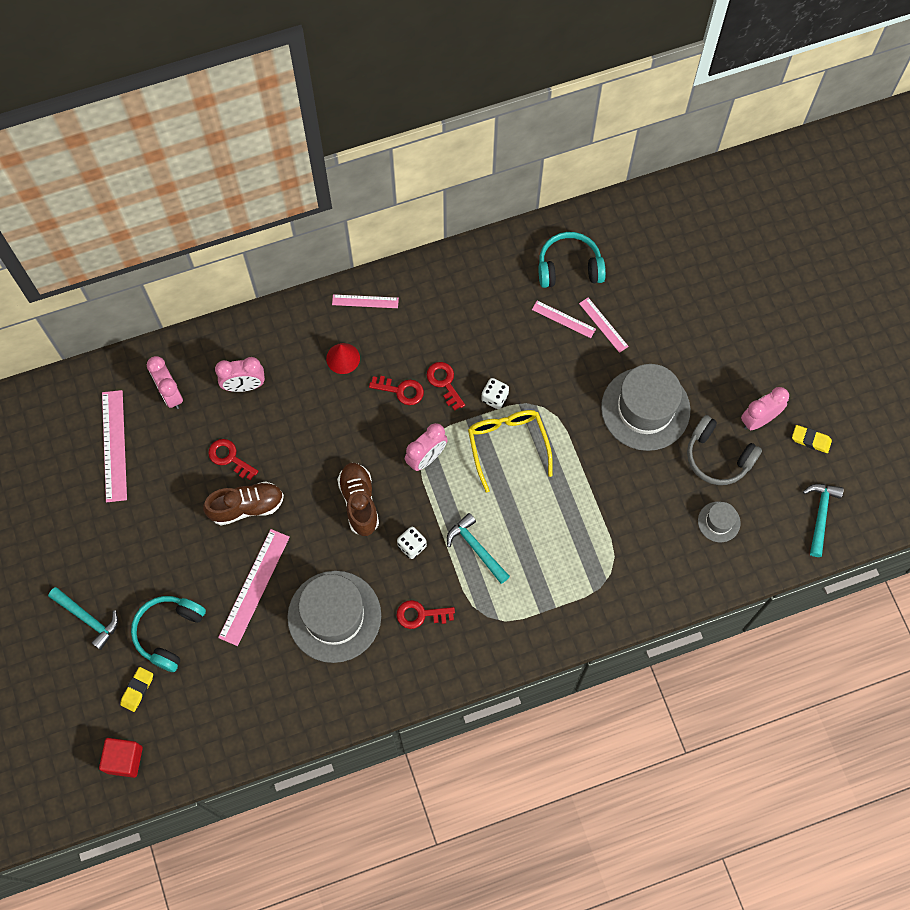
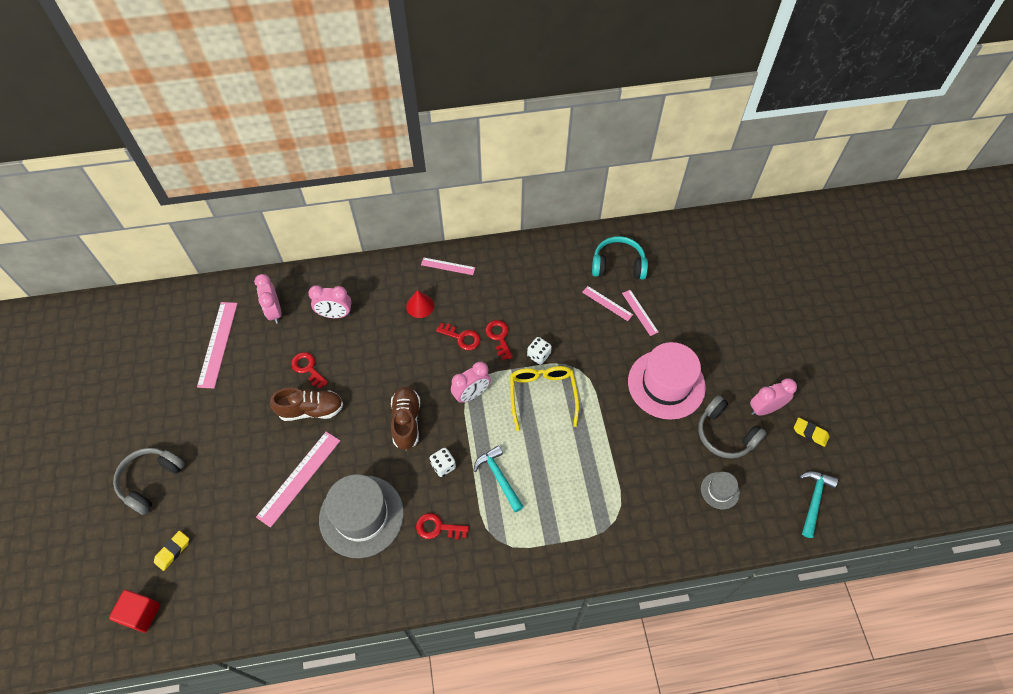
camera: 10 degrees right, 10 degrees down
turquoise hammer [48,587,118,650] -> grey headphones [113,448,185,515]
turquoise headphones [131,596,206,672] -> none
grey hat [601,364,691,451] -> pink hat [628,342,706,420]

